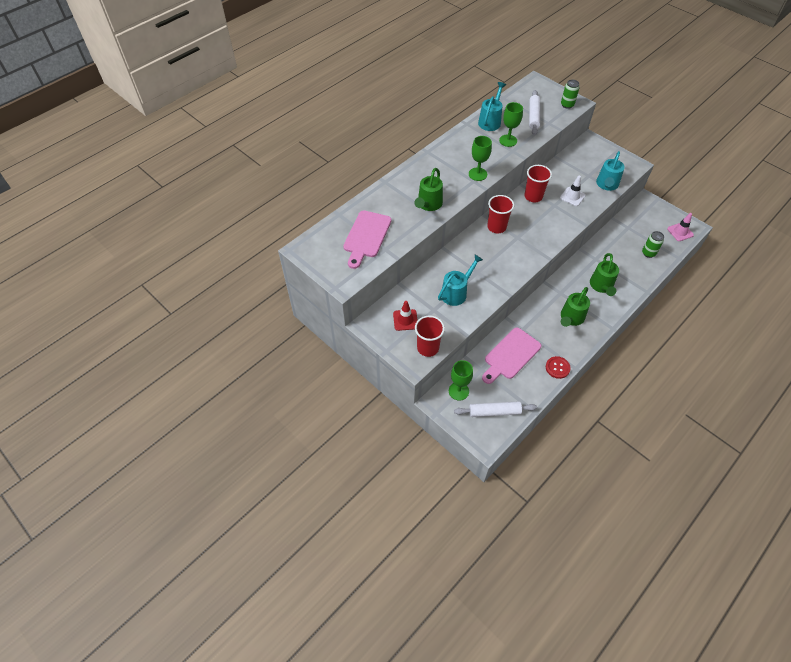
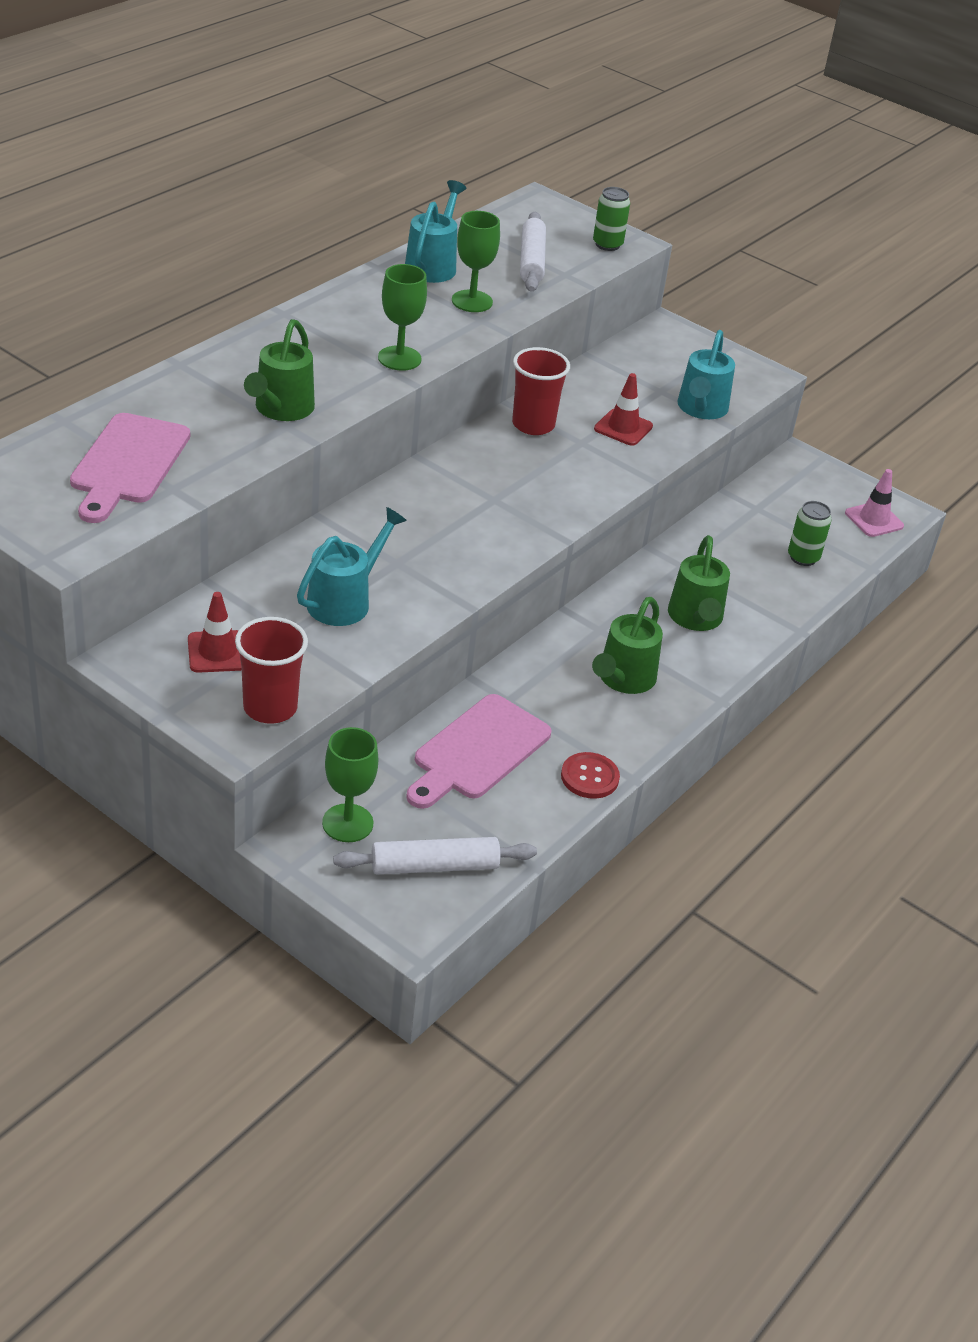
camera: 10 degrees left, 15 degrees down
red cup [487,195,514,233] -> none
white traffic cone [560,176,586,206] -> red traffic cone [594,373,653,446]

